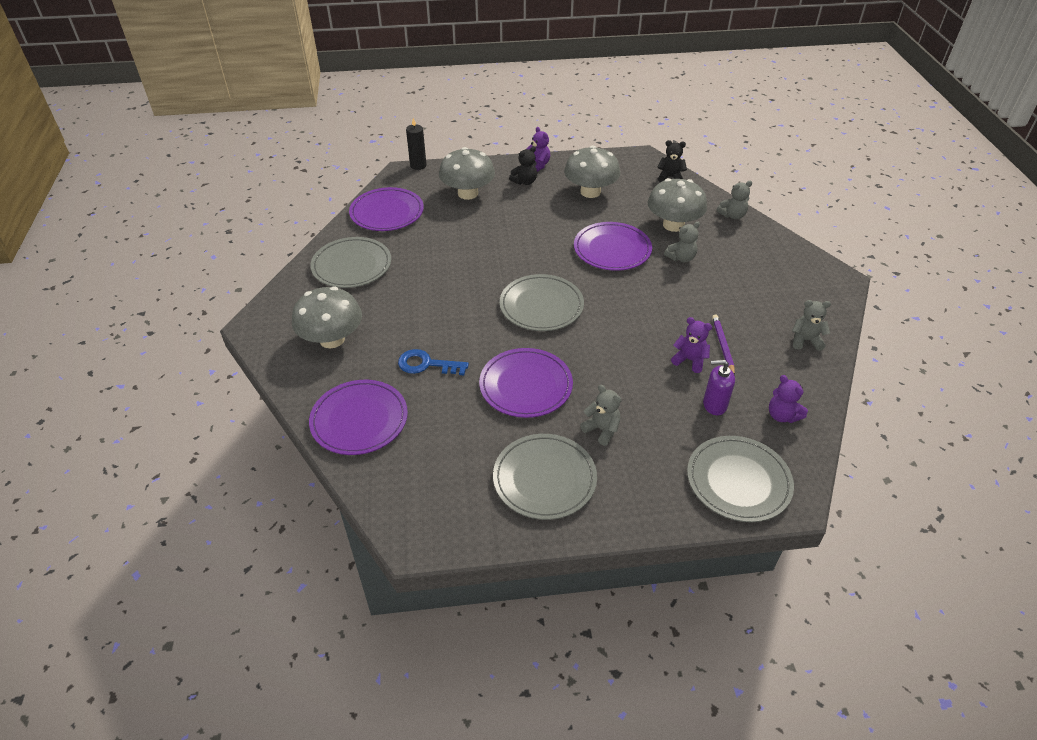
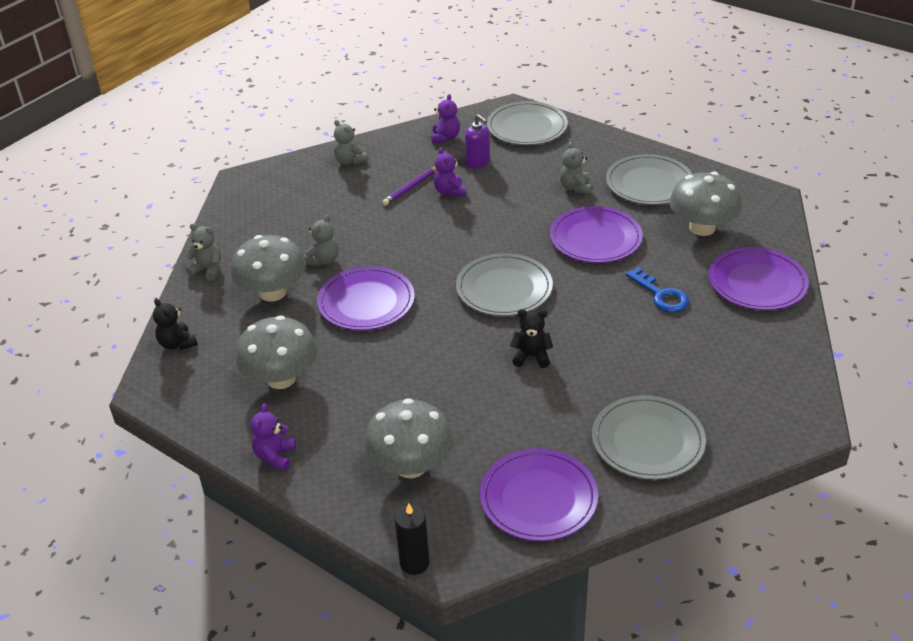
camera: 135 degrees left, 5 degrees down
grey mushroom [292,287,362,348] -> grey mushroom moved to [669,171,742,236]
black teddy bear [509,146,537,185] -> black teddy bear moved to [510,309,553,368]
grey teddy bear [664,222,700,263] -> grey teddy bear turned 105 degrees clockwise [303,214,339,266]

